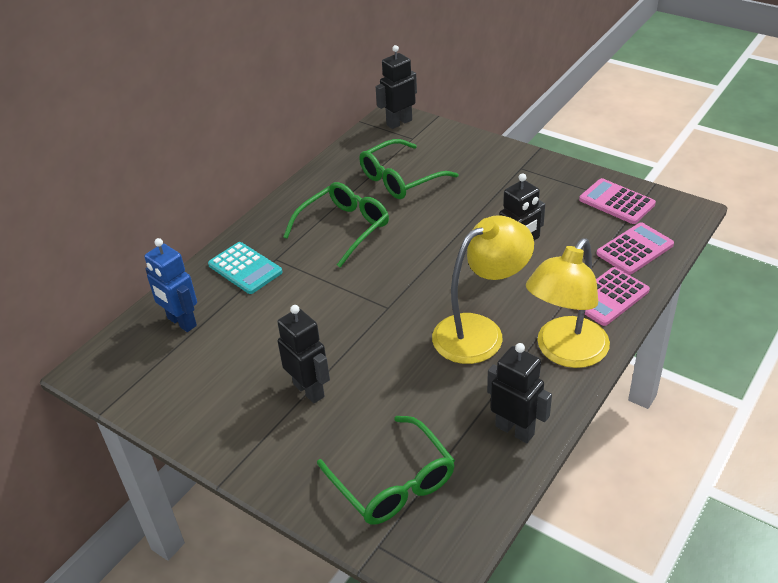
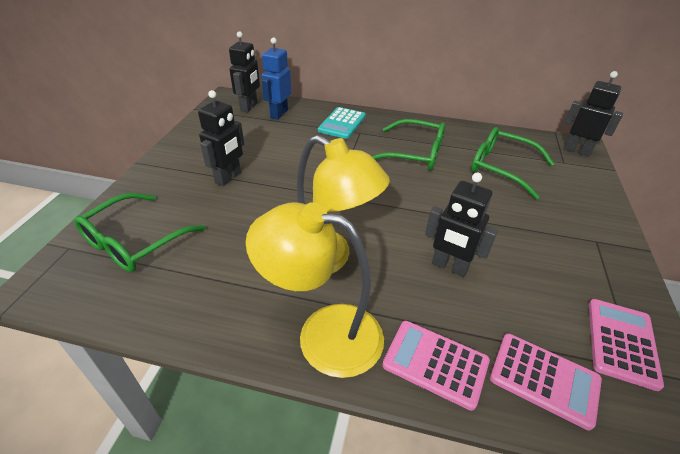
camera: 65 degrees right, 0 degrees up
black robot [487,343,552,443] -> black robot moved to [229,31,260,112]

